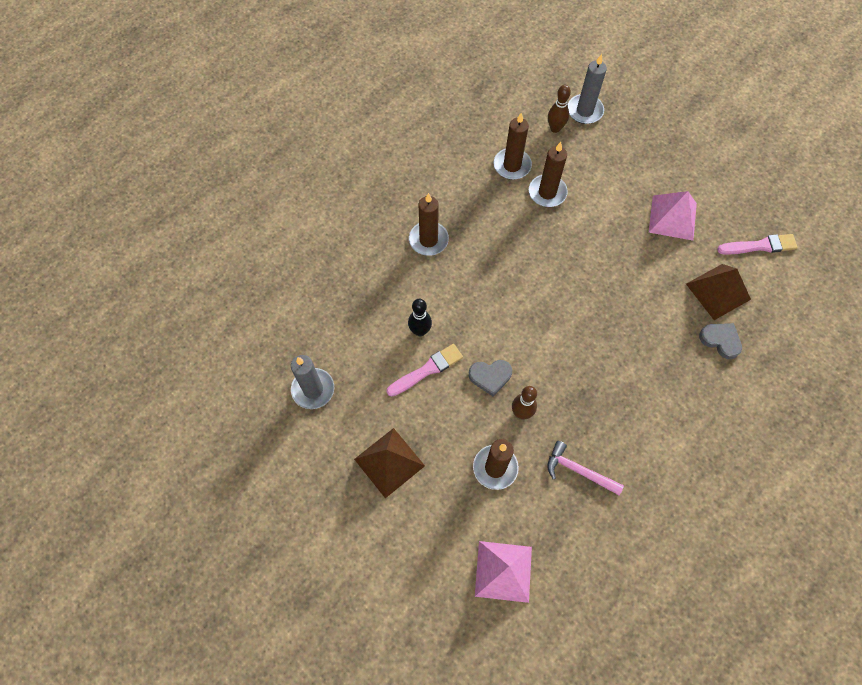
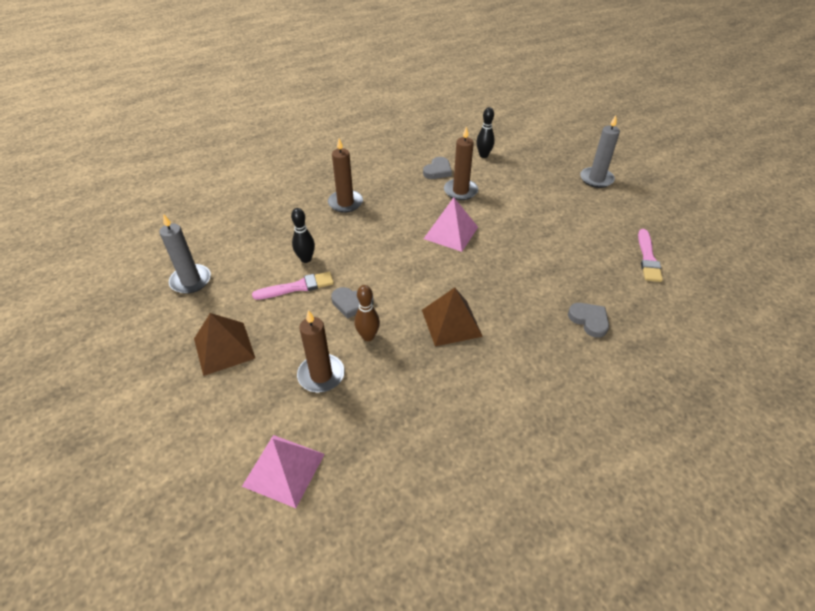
camera: 15 degrees right, 20 degrees down
brown candle [493,113,532,180] -> grey heart [423,157,452,179]
pink hammer [547,441,624,495] -> none
brown bowling pin [548,85,571,133] -> black bowling pin [476,107,495,158]
grey candle [568,54,607,124] -> grey candle moved to [580,115,620,188]
pink pyramid [649,191,697,241] -> pink pyramid moved to [424,197,478,252]
brown pyramid [686,264,751,320] -> brown pyramid moved to [422,288,483,346]
pink brush [717,234,798,255] -> pink brush turned 90 degrees clockwise [638,229,663,282]

